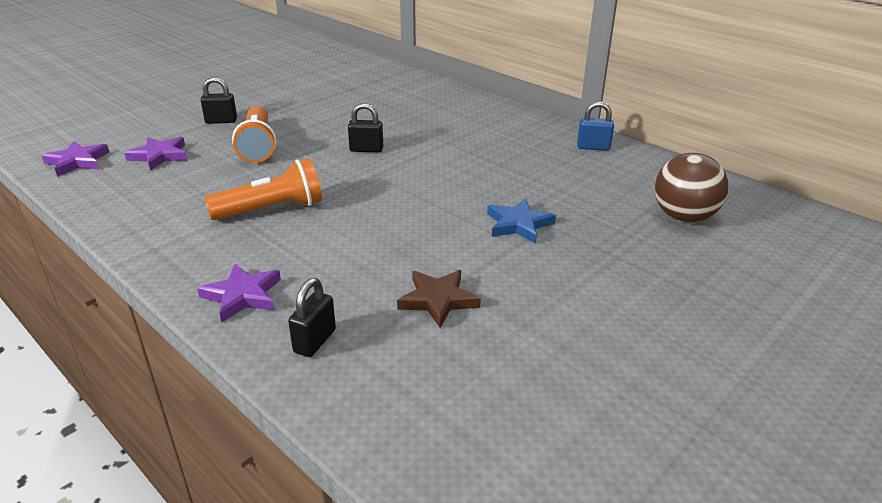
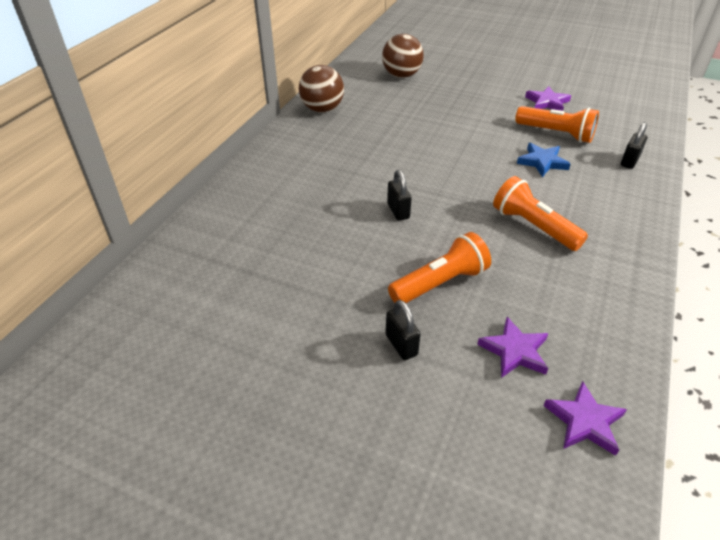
camera: 110 degrees left, 10 degrees up
purple star [197,264,281,322] -> purple star moved to [525,86,571,111]
black padlock [288,278,336,357] -> black padlock turned 60 degrees counterclockwise [621,122,647,169]
brown star [397,270,481,328] -> orange flashlight [515,106,599,143]
blue star [487,198,556,244] -> blue star moved to [517,143,571,177]
blue padlock [577,101,614,151] -> brown ball [299,65,344,113]

